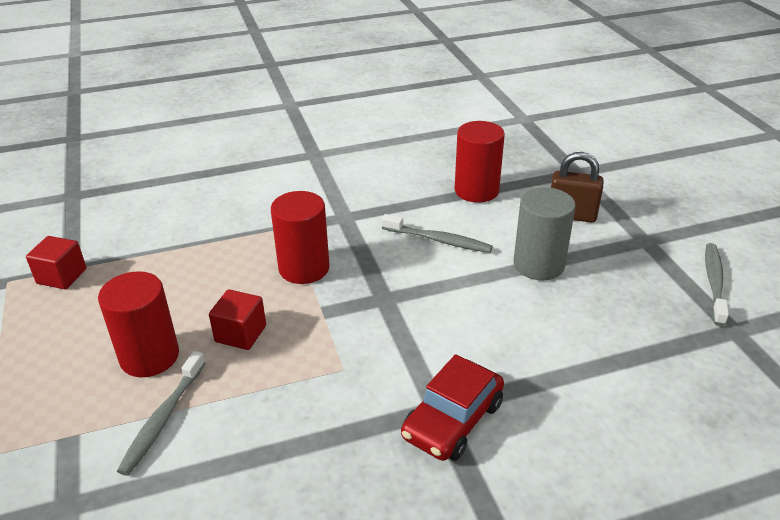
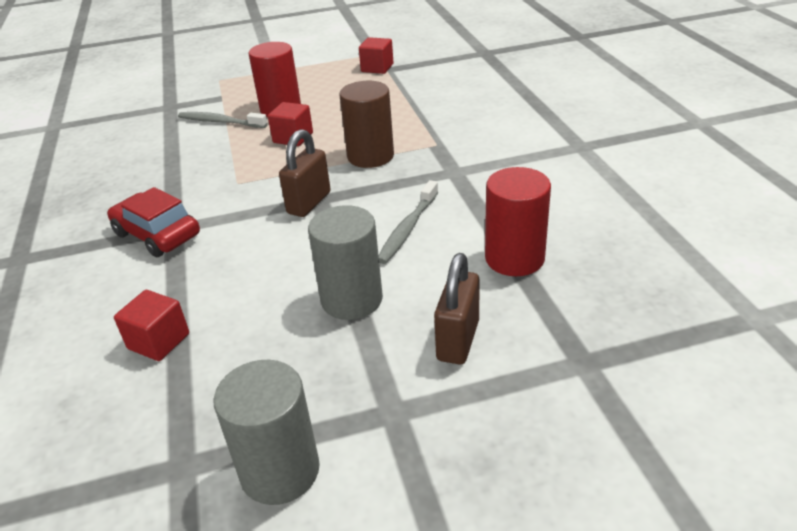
camera: 95 degrees right, 0 degrees up
red cylinder [271,191,330,284] -> brown cylinder [340,81,394,168]
grey toothbrush [705,243,729,326] -> grey cylinder [214,360,320,505]
none -> red cube [114,290,189,361]
none -> brown padlock [279,129,331,217]

